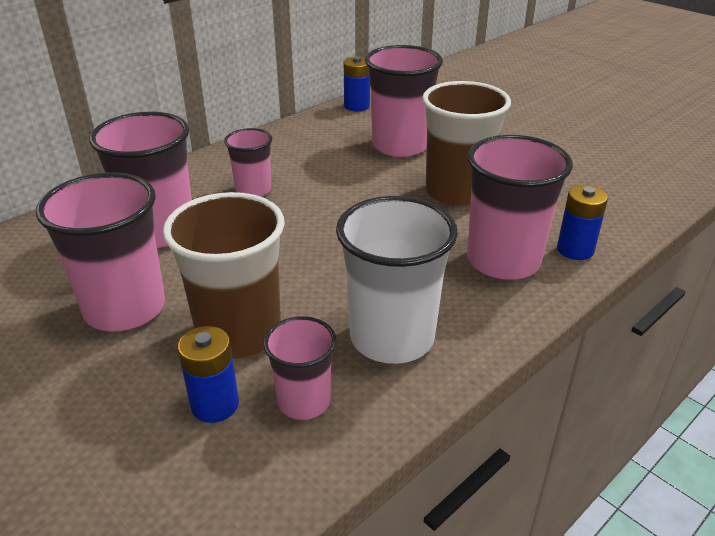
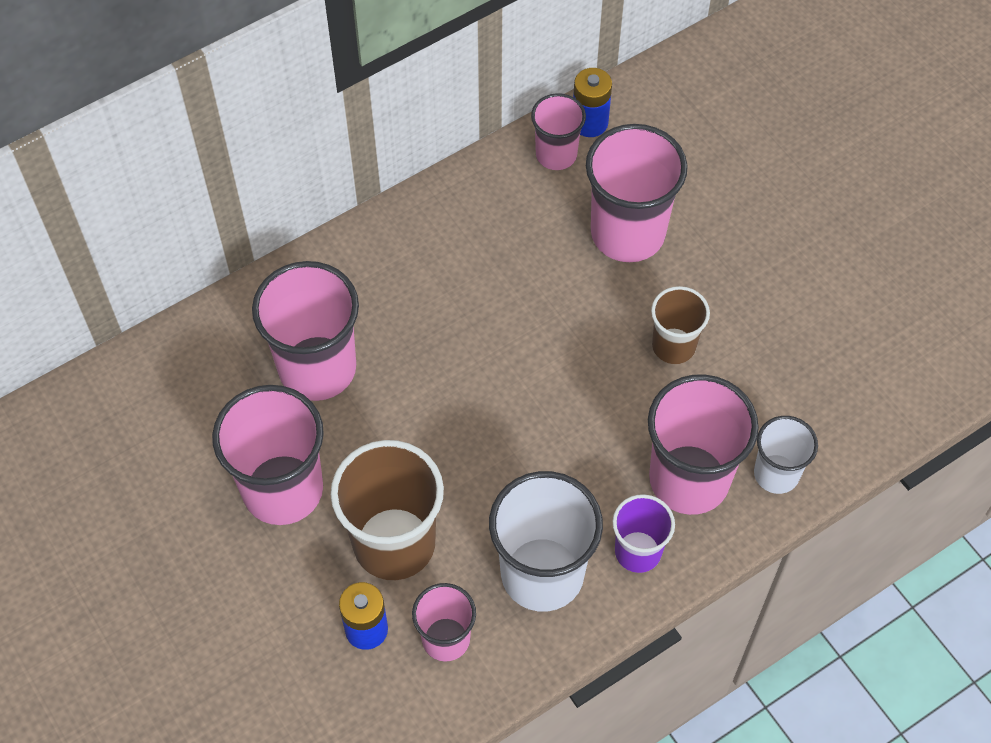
camera: 10 degrees right, 25 degrees up
pink cup [224,128,272,197] -> pink cup moved to [531,93,586,170]
brown cup [422,81,511,206] -> brown cup [651,286,710,364], size x0.57
blue battery [557,185,608,260] -> white cup [754,416,818,494]
none -> purple cup [613,494,675,573]

